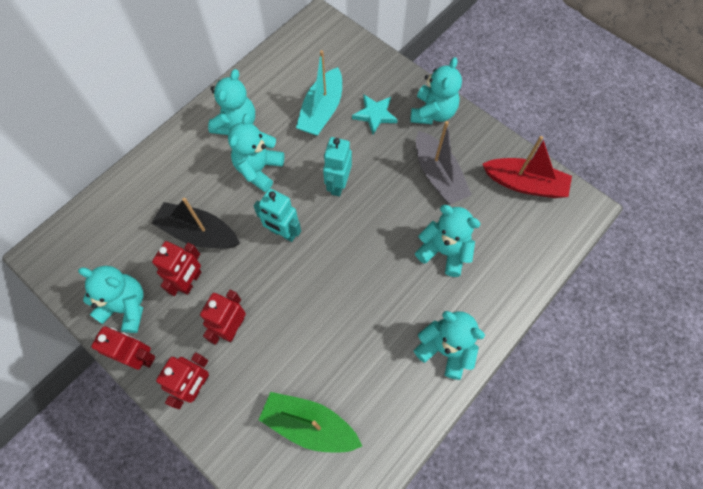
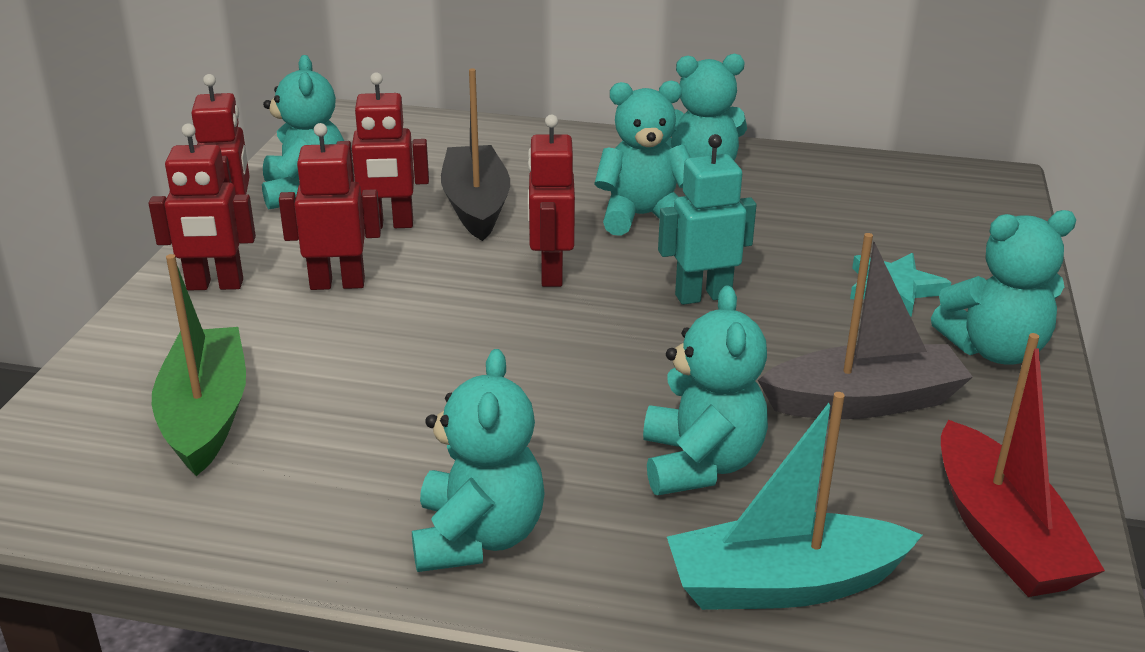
camera: 60 degrees right, 35 degrees down
turquoise robot [254,189,301,242] -> red robot [528,115,575,287]
turquoise boat [296,50,342,136] -> turquoise boat moved to [667,392,922,610]
grey boat [416,121,472,205] -> grey boat turned 135 degrees counterclockwise [758,233,973,419]

